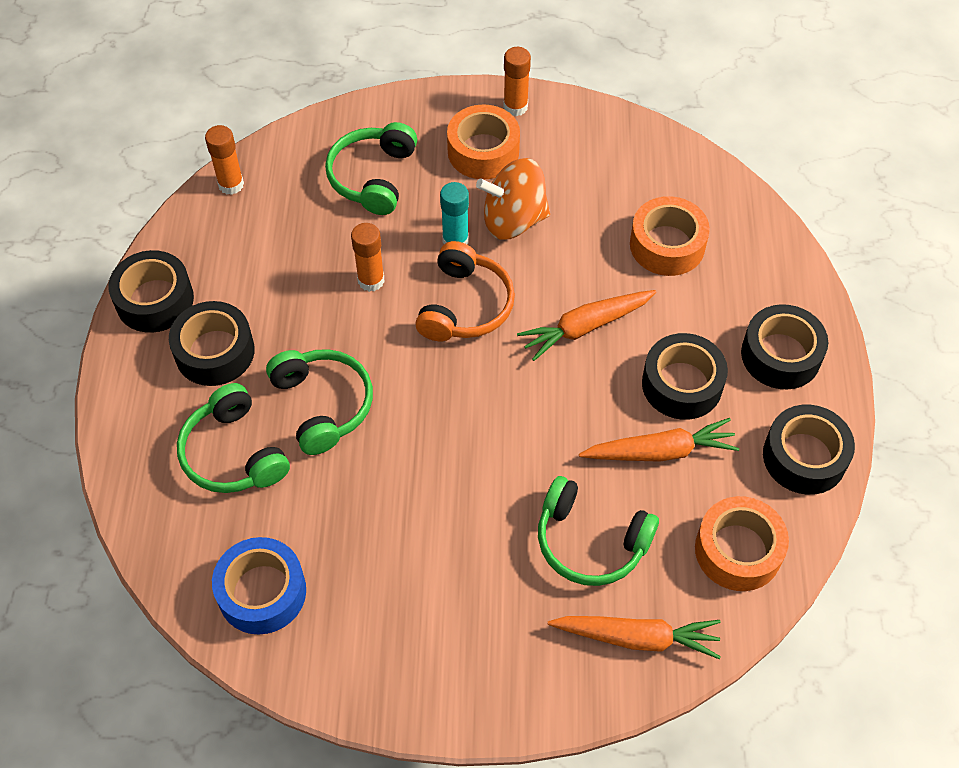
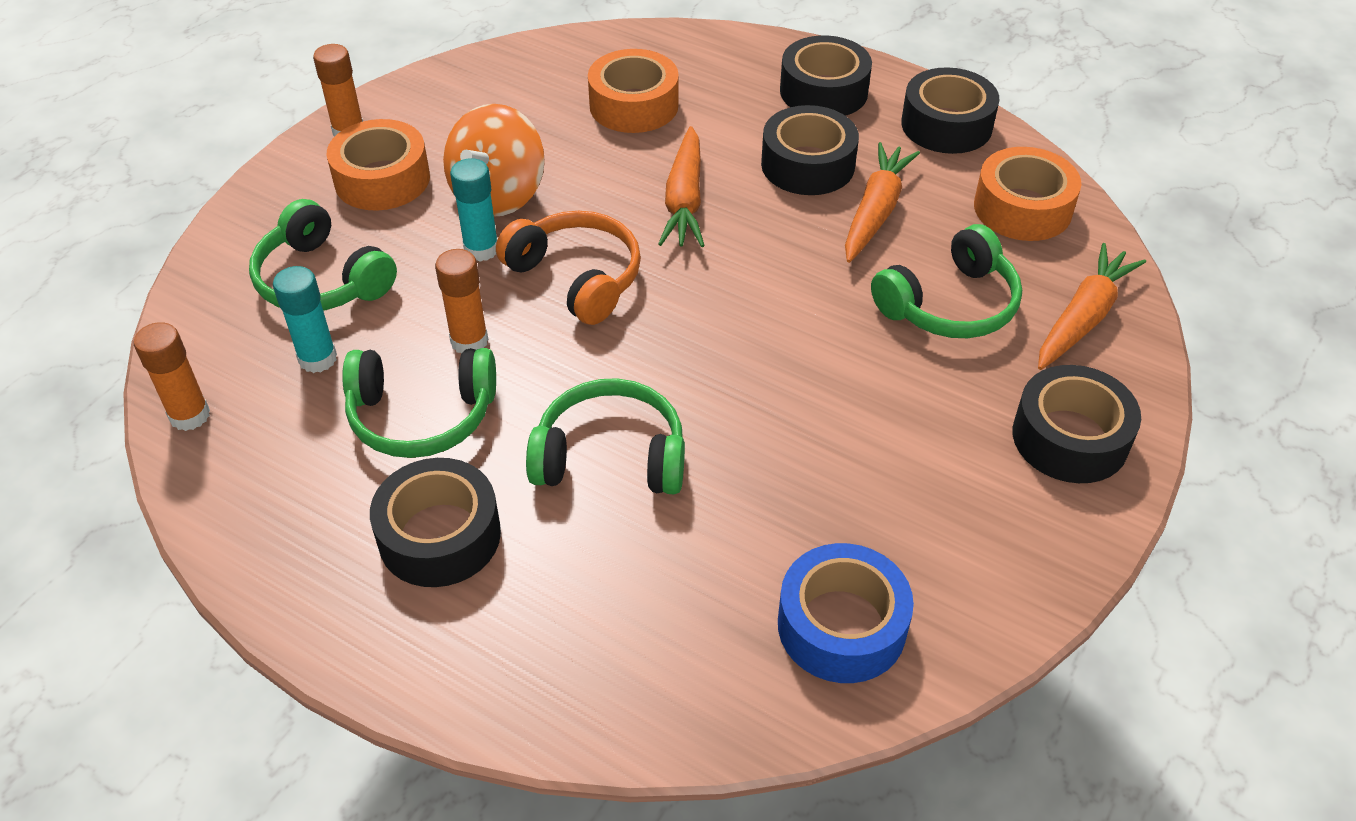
camera: 60 degrees left, 10 degrees down
black tape [108,250,194,333] -> black tape moved to [1012,365,1141,483]
green headphones [177,383,290,493] -> green headphones moved to [342,348,496,458]
none -> turquoise glue stick [273,266,337,373]

